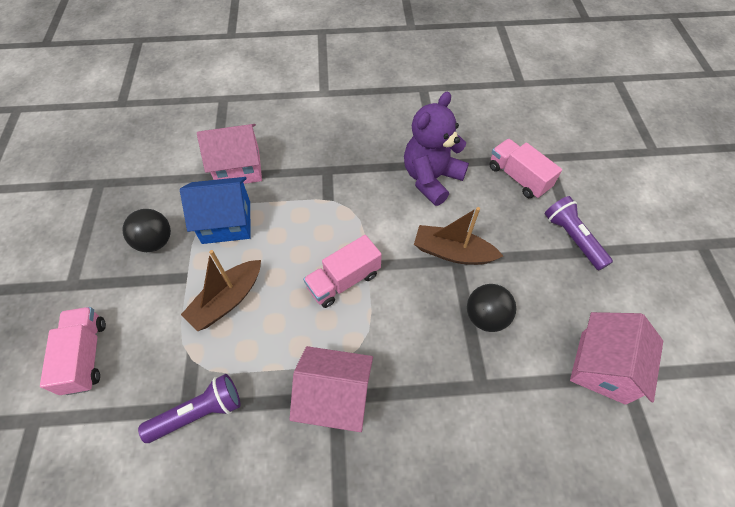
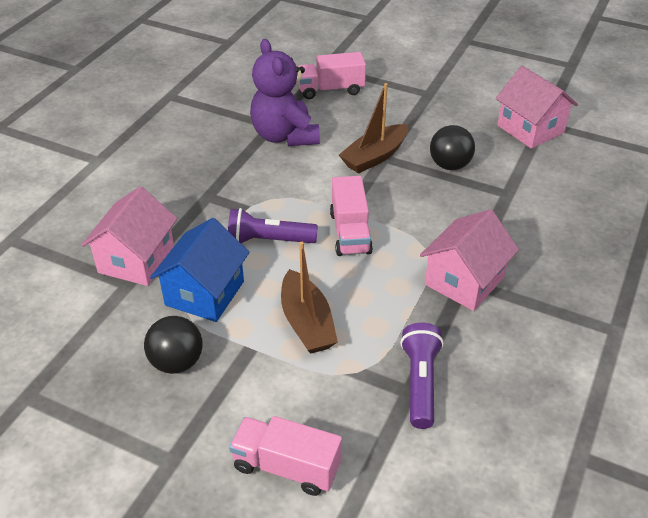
camera: 60 degrees left, 15 degrees down
purple flashlight [545,196,613,270] -> purple flashlight moved to [228,208,318,243]

